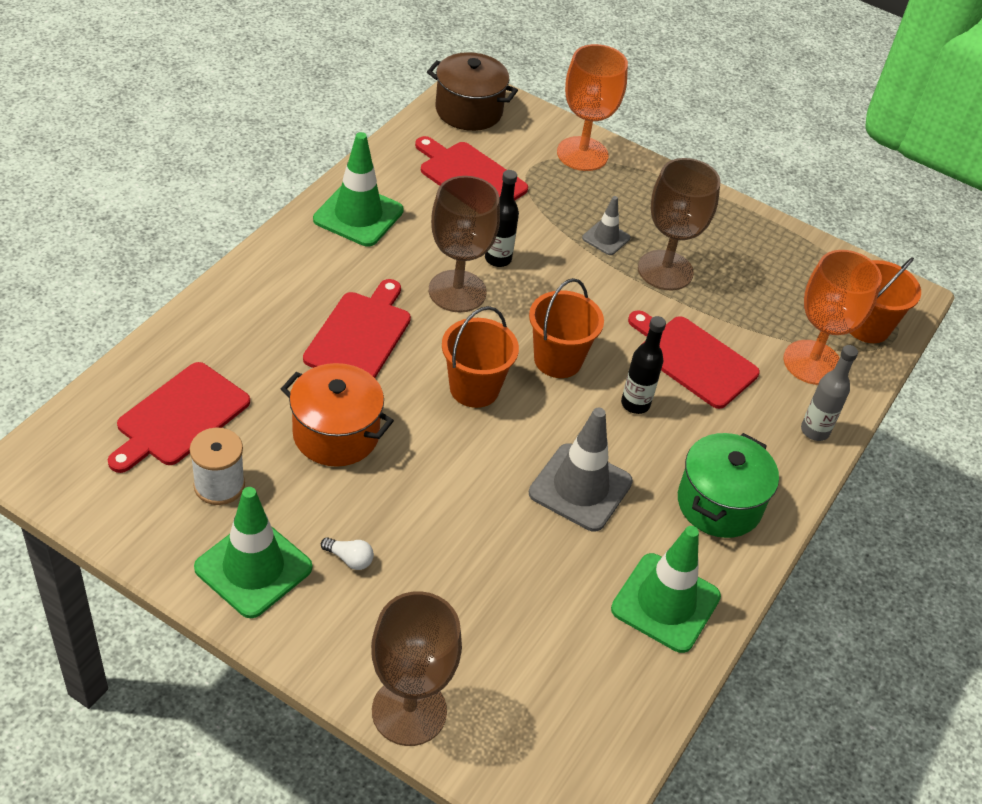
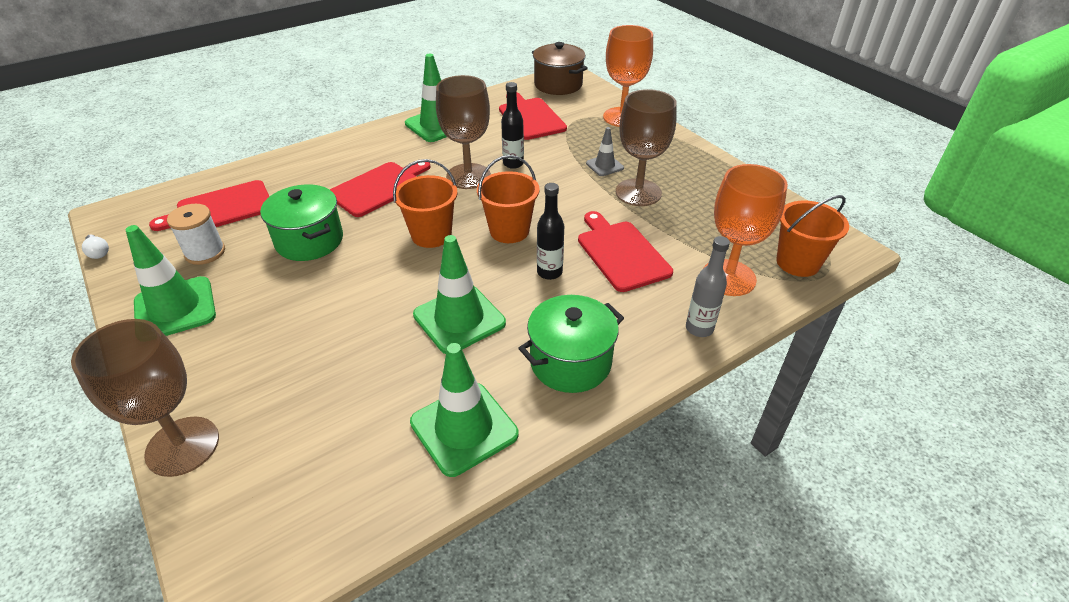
camera: 30 degrees right, 5 degrees down
orange pot [281,363,394,467] -> green pot [260,184,343,261]
white light bulb [321,537,374,570] -> white light bulb moved to [82,235,109,259]
grey traffic cone [529,408,633,531] -> green traffic cone [413,235,506,354]

